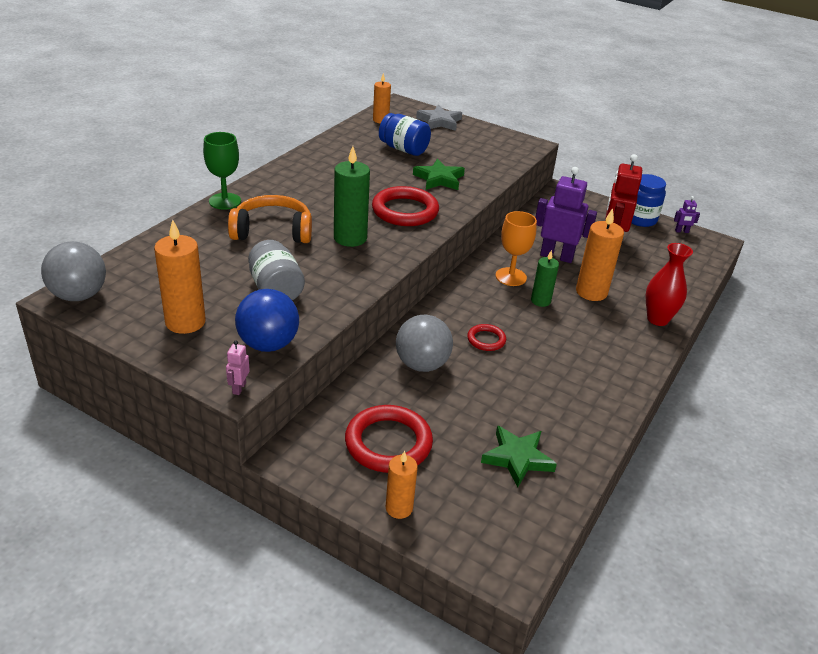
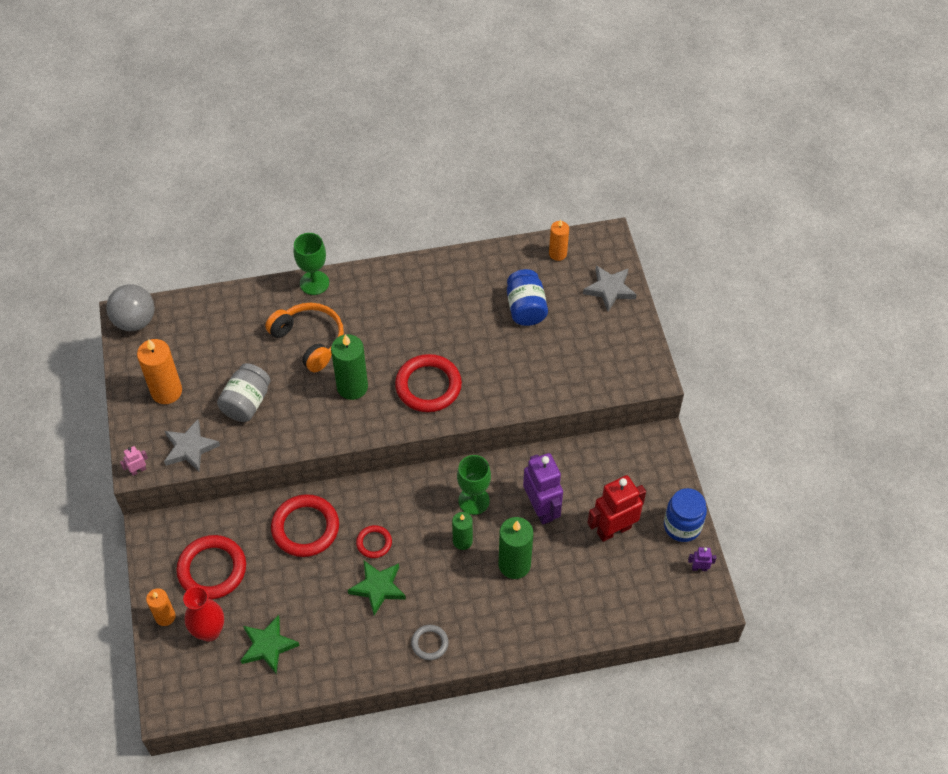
camera: 50 degrees right, 20 degrees up
blue ball [235,289,299,352] -> grey star [164,419,220,472]
grey ball [396,315,453,372] -> red ring [271,494,339,557]
green star [413,159,465,190] -> green star moved to [348,561,406,616]
orange goblet [496,211,537,286] -> green goblet [457,455,491,515]
orange candle [576,208,624,301] -> green candle [499,517,533,579]
red vase [645,243,693,326] -> red vase moved to [183,586,224,642]
purple robot [674,196,700,233] -> purple robot turned 135 degrees clockwise [688,547,716,571]
none -> grey ring [411,625,449,660]

